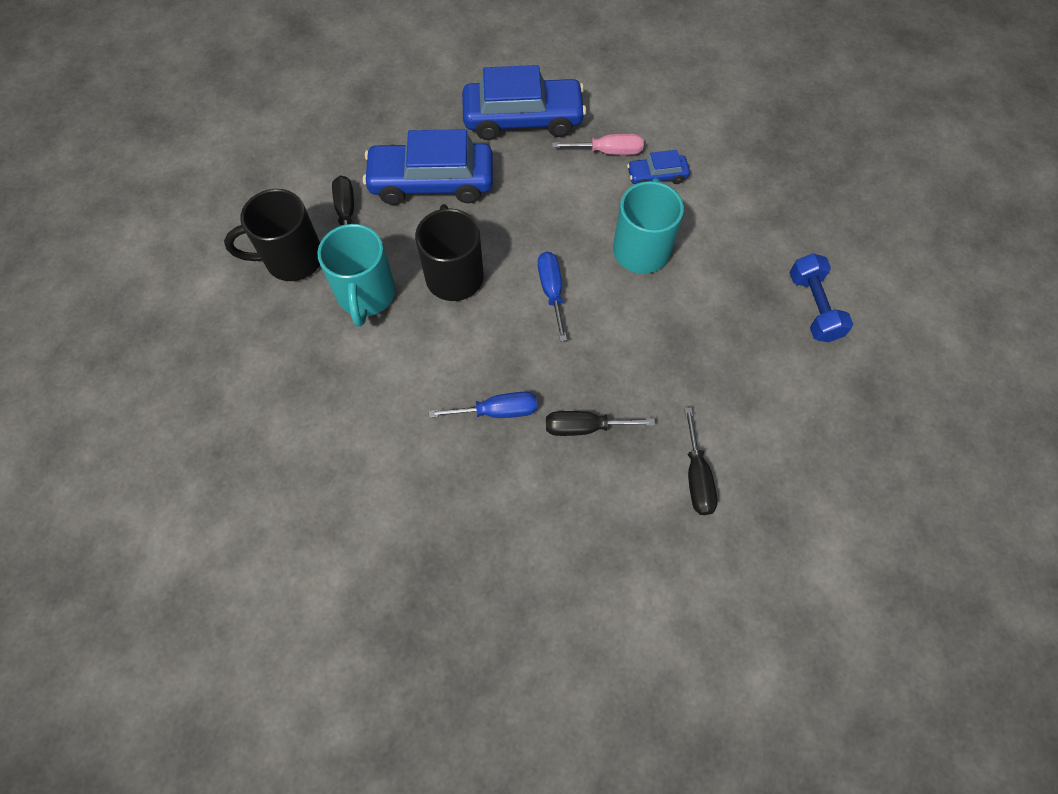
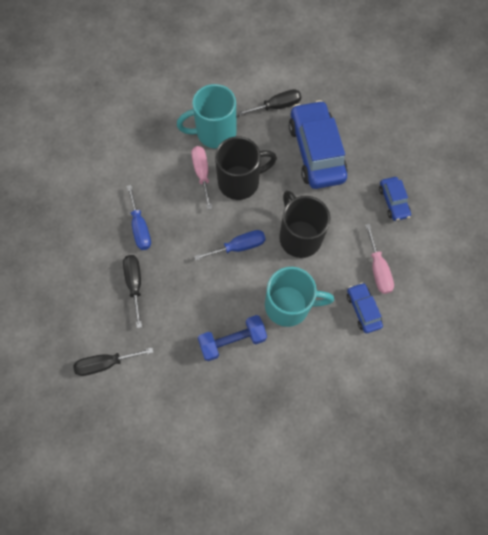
camera: 80 degrees right, 5 degrees up
black mug [224,189,320,281] -> black mug moved to [279,191,330,258]
blue car [462,65,586,140] -> blue car [379,177,411,221], size x0.48
blue dumbbell [790,253,853,342] -> blue dumbbell moved to [198,315,267,361]
none -> pink screwdriver [191,146,212,210]

